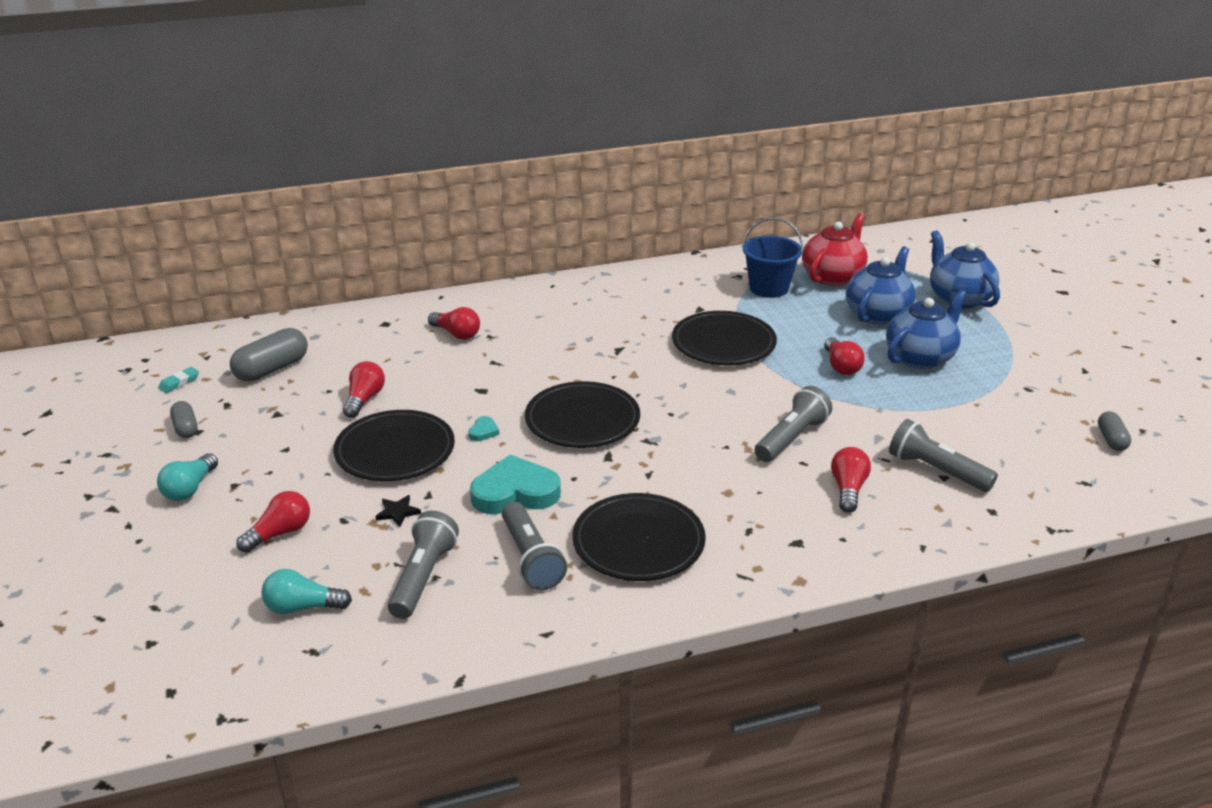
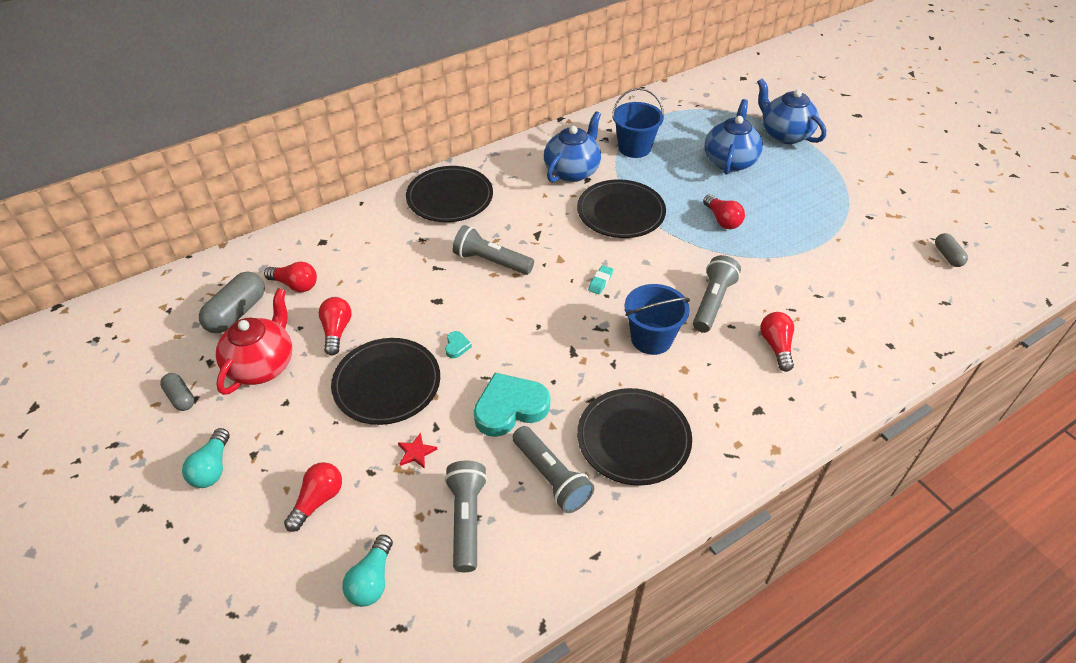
camera: 15 degrees left, 15 degrees up
turquoise eraser [158,367,199,393] -> turquoise eraser moved to [588,265,613,295]
turquoise light bulb [261,569,352,614] -> turquoise light bulb turned 60 degrees counterclockwise [342,535,393,607]
black star [375,495,421,527] -> red star [398,433,437,469]
red light bulb [428,307,480,340] -> red light bulb moved to [264,262,317,292]
black plate [525,381,640,448] -> black plate moved to [406,166,493,222]
red teapot [802,213,868,286] -> red teapot moved to [216,288,292,395]
blue teapot [886,289,967,369] -> blue teapot moved to [544,111,601,183]
grey flashlight [889,419,998,492] -> grey flashlight moved to [453,225,534,275]
none -> blue bucket [624,284,690,355]

